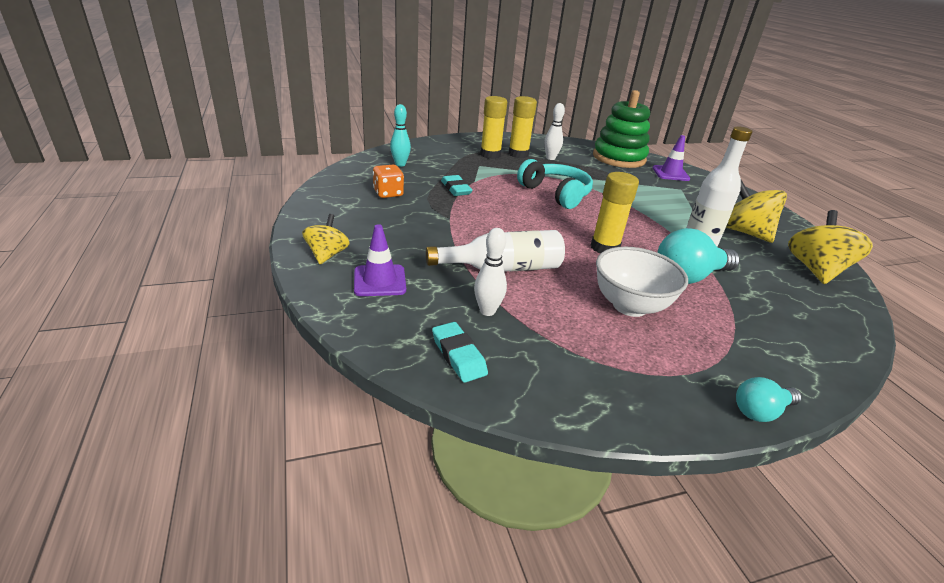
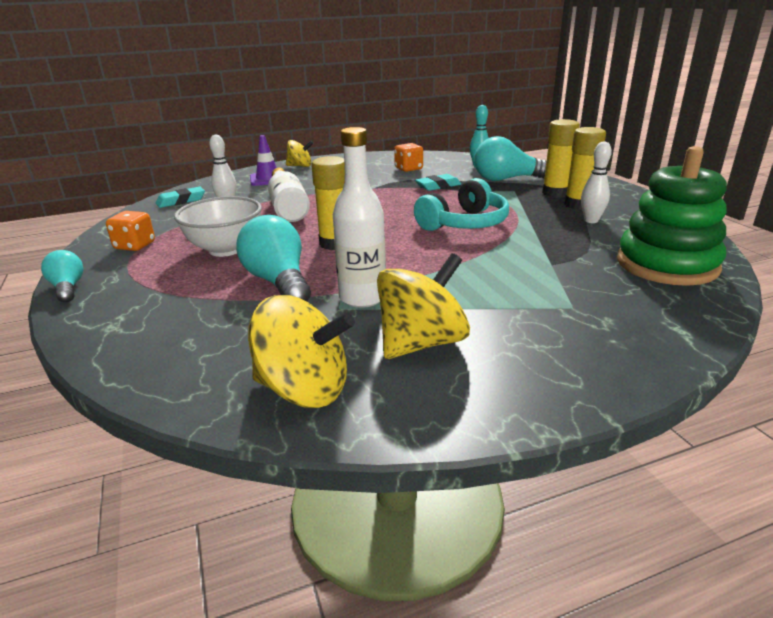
camera: 90 degrees right, 5 degrees down
purple traffic cone [653,135,690,181] -> none
none -> orange dice [106,211,155,251]
none -> turquoise light bulb [474,136,547,181]

